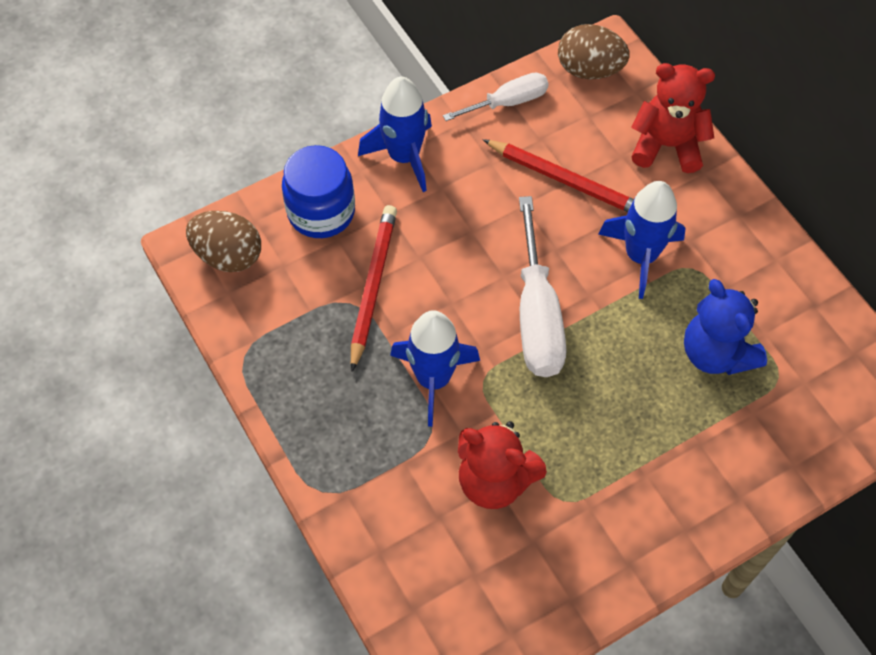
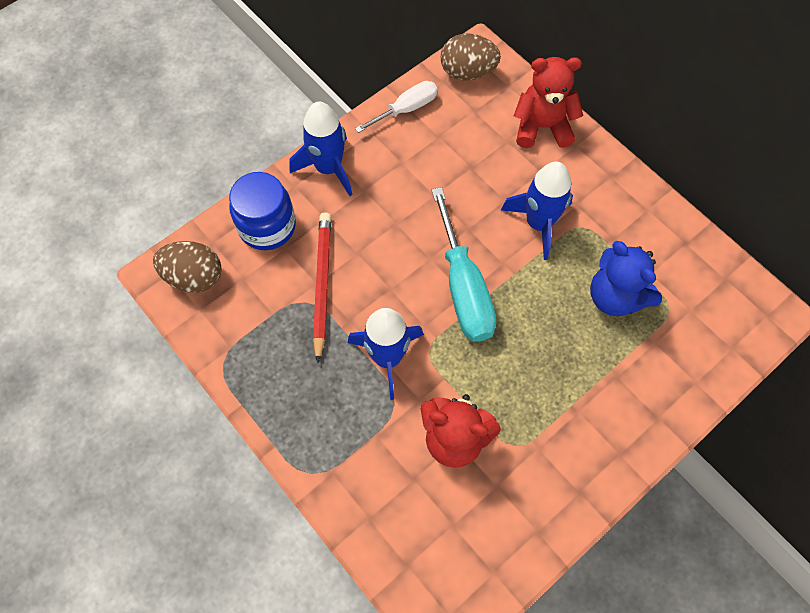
camera: 10 degrees left, 5 degrees up
red pencil [482,139,634,212] -> none
white screwdriver [519,196,567,377] -> turquoise screwdriver [432,187,497,342]

